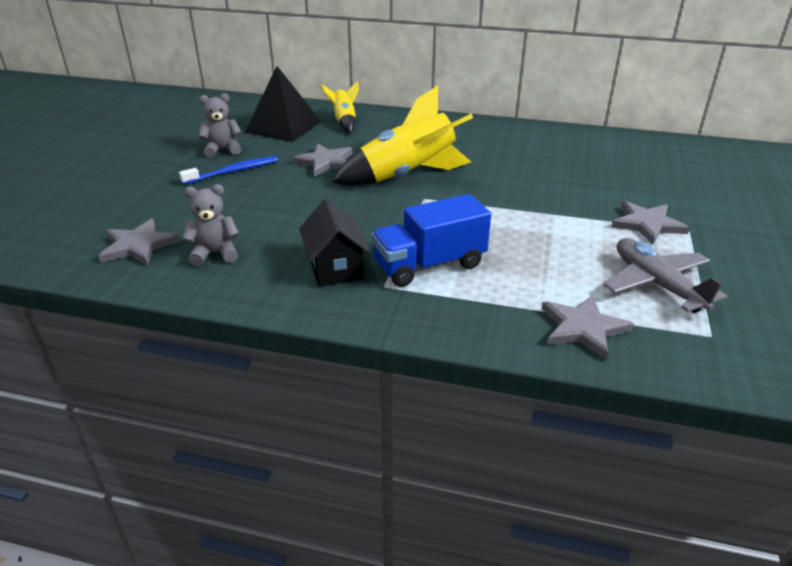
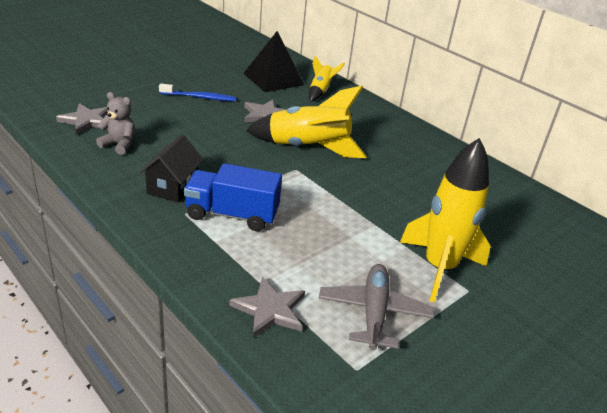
camera: 30 degrees right, 0 degrees up
grey teddy bear [198,93,242,158] -> none
grey star [611,201,690,245] -> yellow rocket [400,138,491,302]

